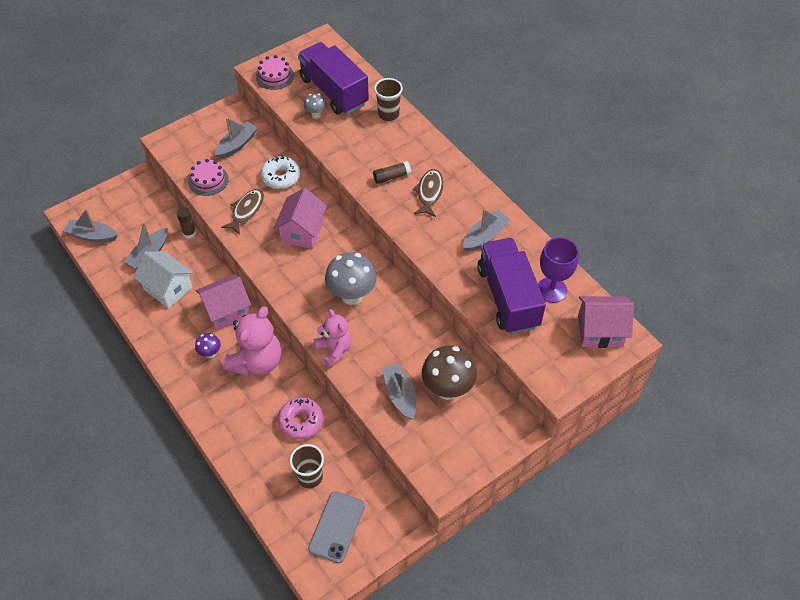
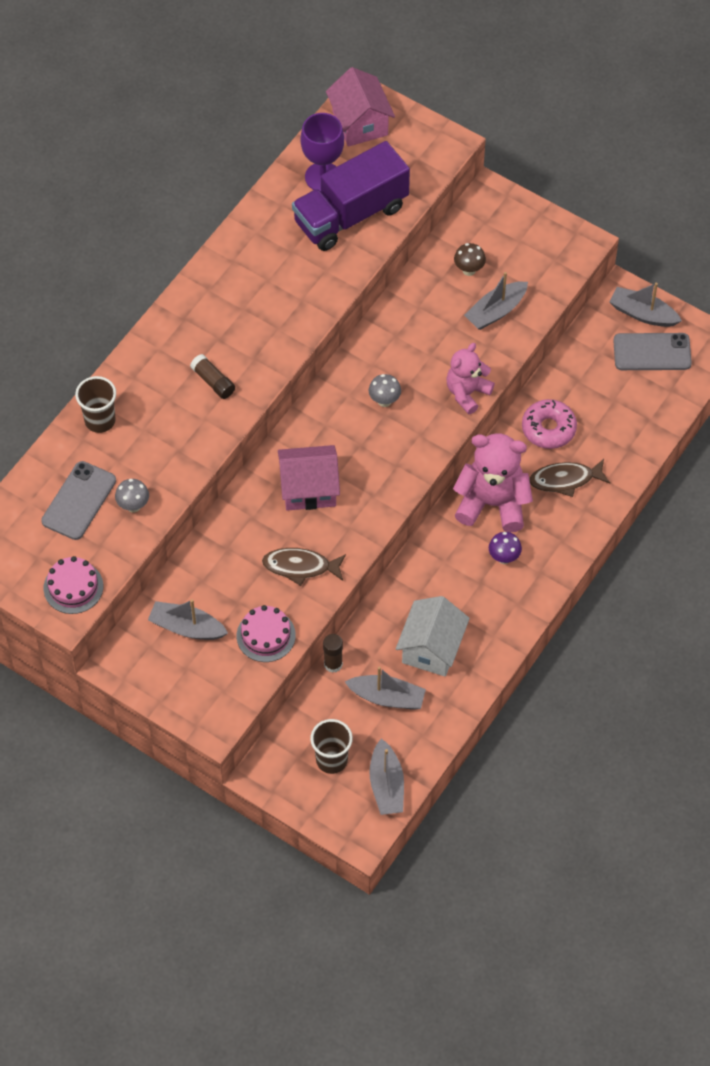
camera: 110 degrees left, 5 degrees up
pink house [196,274,251,331] -> none
white donut [260,156,300,189] -> none
brown cup [290,444,324,488] -> brown cup moved to [310,719,353,774]
purple truck [298,42,369,115] -> grey phone [41,461,116,540]
grey mushroom [325,252,377,305] -> grey mushroom [369,374,401,407], size x0.50
brown fish [412,169,444,217] -> brown fish moved to [529,459,610,497]
brown mushroom [422,346,477,400] -> brown mushroom [454,243,486,276], size x0.50
grey boat [463,209,510,252] -> grey boat moved to [609,283,682,327]

